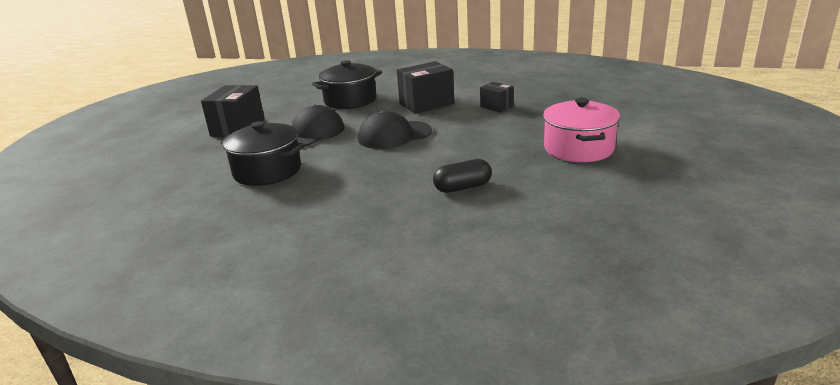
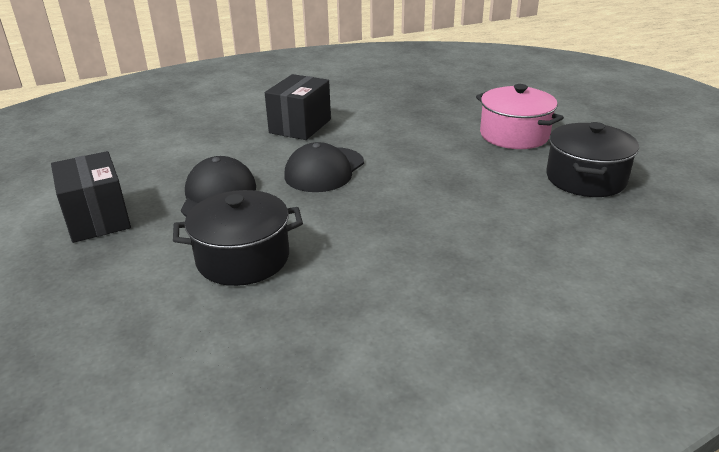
camera: 40 degrees left, 5 degrees up
black pot [312,60,382,109] -> black pot moved to [546,122,639,197]
black capsule [433,159,492,193] -> none
black box [480,82,514,112] -> none

